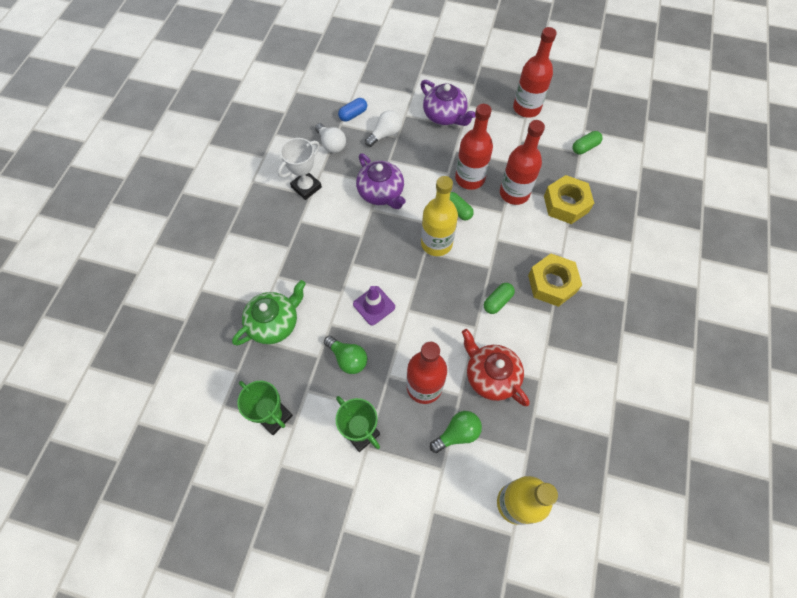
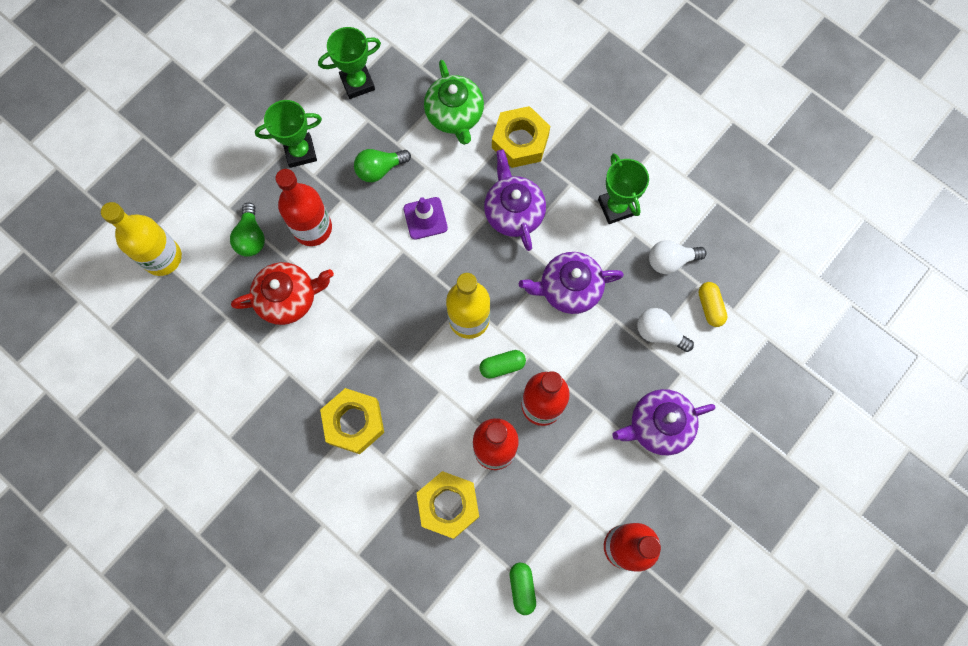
camera: 115 degrees right, 10 degrees up
white trophy [278,138,322,200] -> green trophy [598,153,649,224]
blue capsule [338,98,367,122] -> yellow capsule [698,282,727,327]
white light bulb [365,110,402,147] -> white light bulb turned 135 degrees clockwise [637,308,694,352]
green capsule [484,283,515,314] -> none
none -> purple teapot [484,149,546,251]
none -> yellow nut [492,106,550,168]

